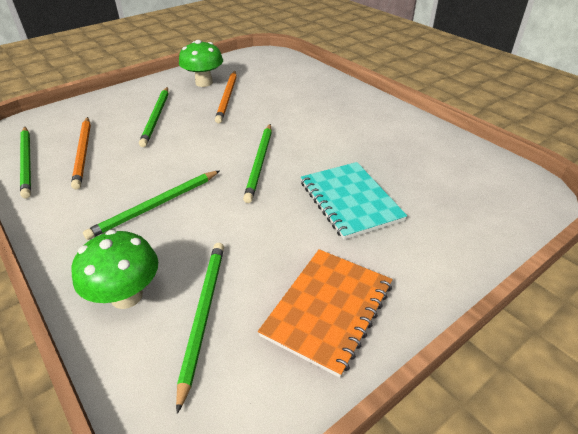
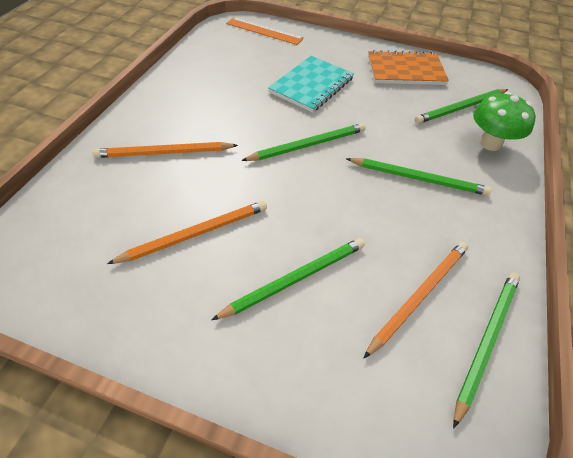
camera: 125 degrees left, 10 degrees up
green mushroom [179,40,223,87] -> none
none -> orange pencil [93,142,238,158]
none -> orange ruler [226,17,304,45]

